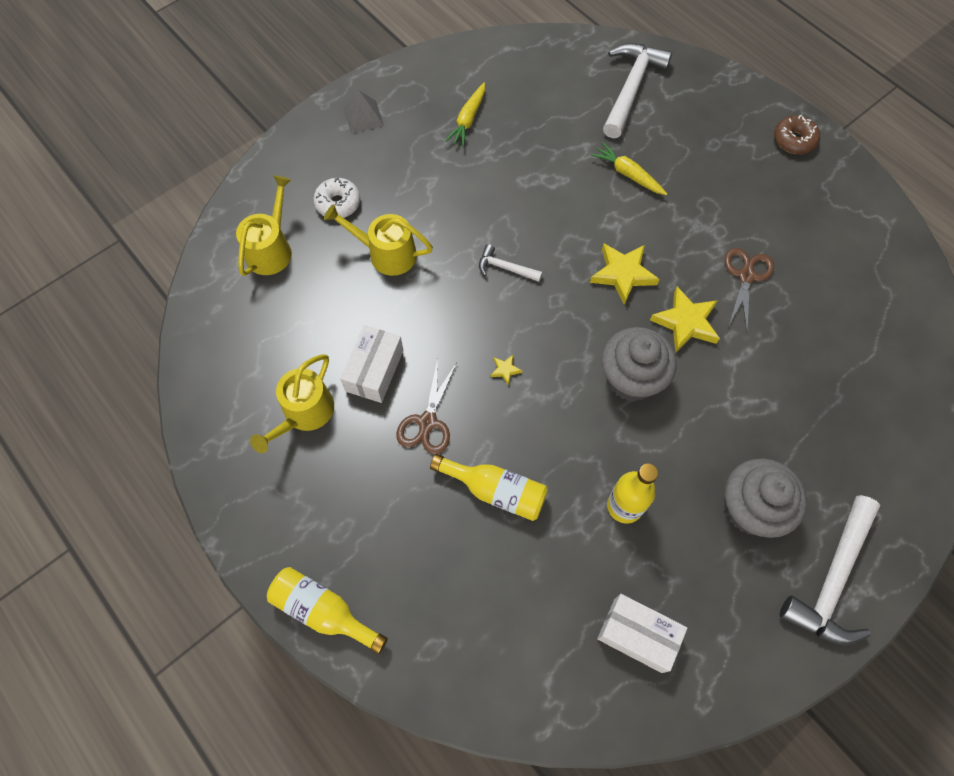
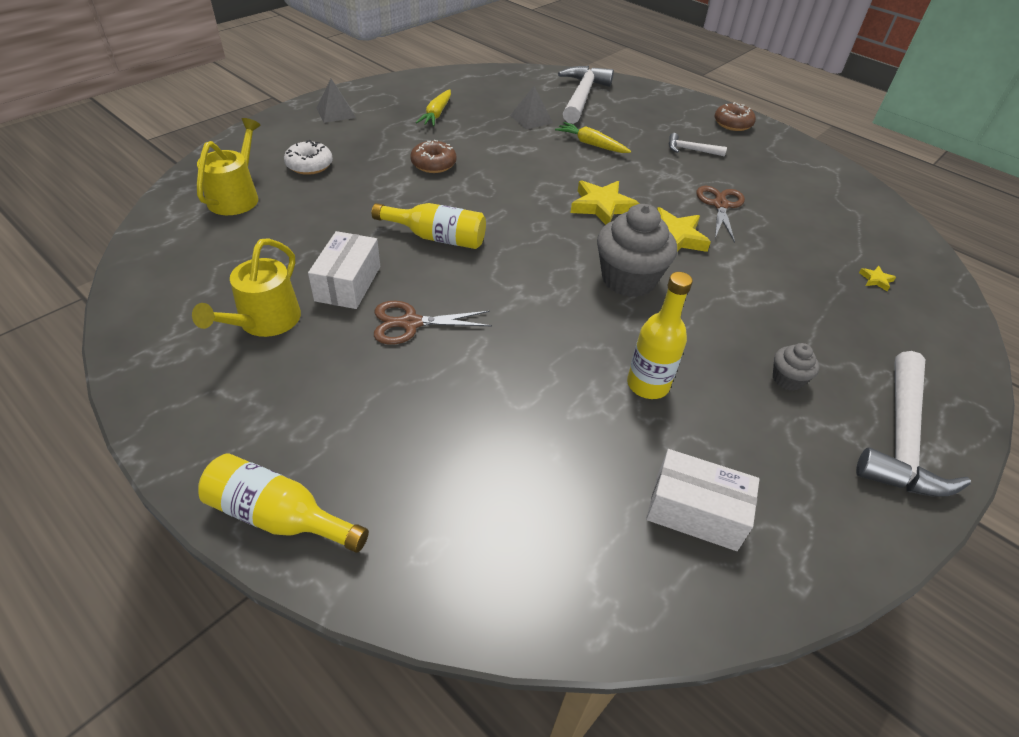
camera: 10 degrees left, 20 degrees down
yellow watering can [324,204,433,276] -> none
brown scissors [396,359,456,455] -> brown scissors turned 75 degrees clockwise [374,301,492,345]
yellow bottle [430,454,548,521] -> yellow bottle moved to [372,203,486,249]
white hammer [479,244,542,282] -> white hammer moved to [669,133,727,156]
yellow star [491,355,522,385] -> yellow star moved to [859,266,896,291]
grey cupcake [724,459,807,538] -> grey cupcake [773,343,820,391], size x0.49
none -> brown donut [410,140,457,173]
none -> grey pyramid [510,86,553,130]

